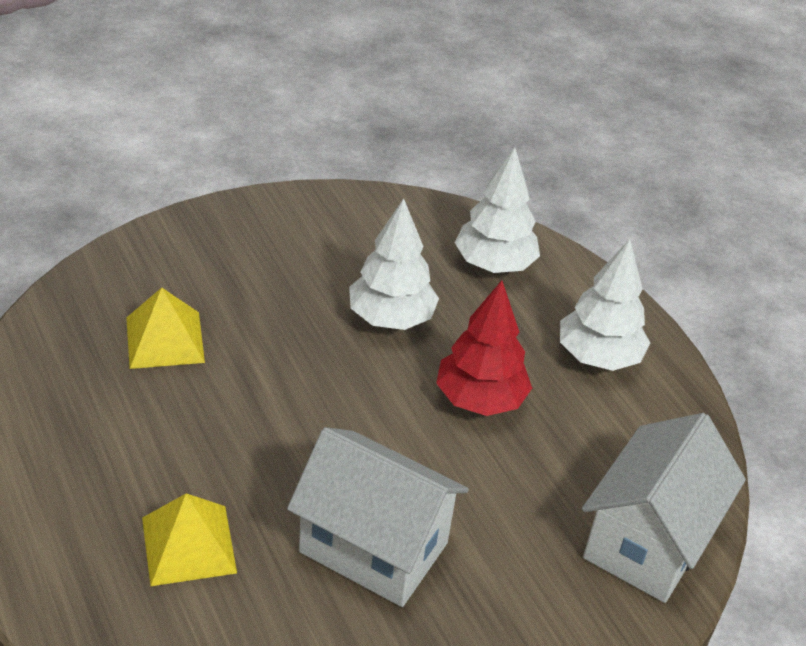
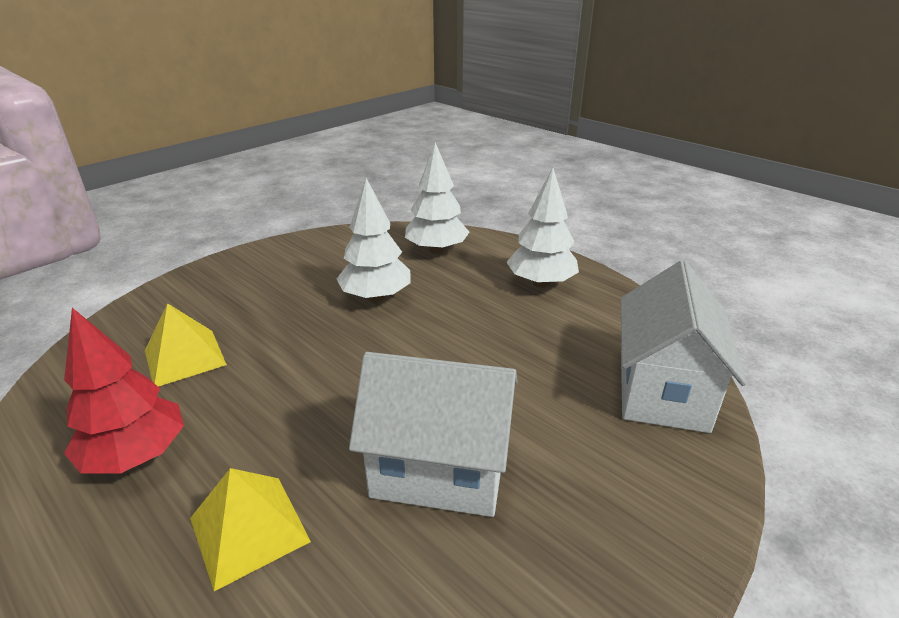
camera: 15 degrees left, 10 degrees down
red tree [436,280,532,416] -> red tree moved to [64,308,184,473]

